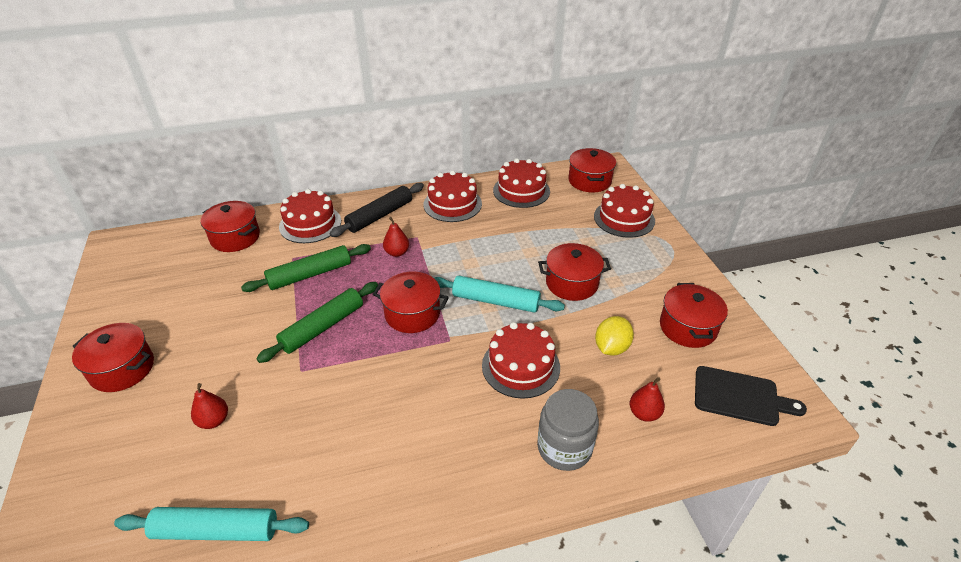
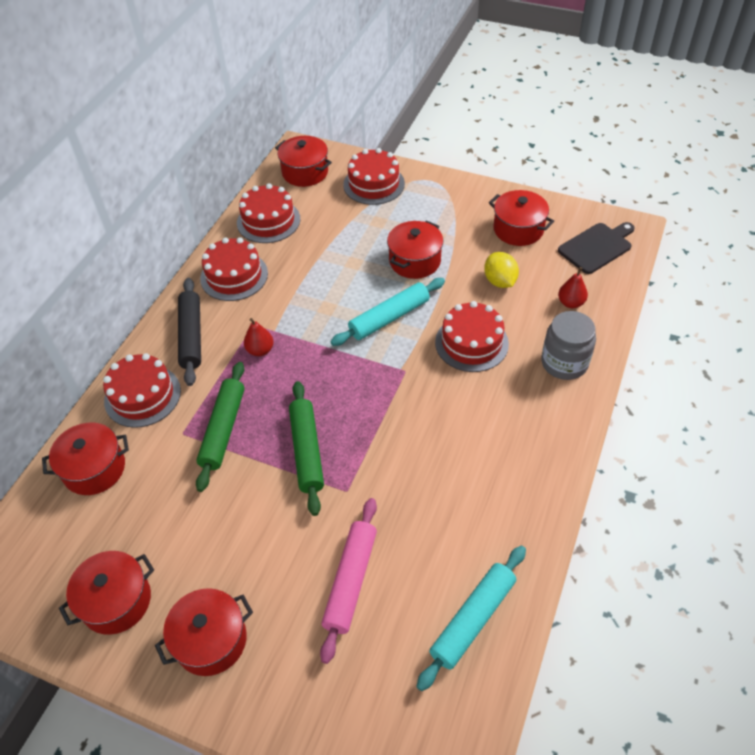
camera: 50 degrees left, 10 degrees up
red pear [191,383,228,429] -> pink rolling pin [320,498,377,664]
red pot [373,272,449,333] -> red pot moved to [59,551,154,635]

